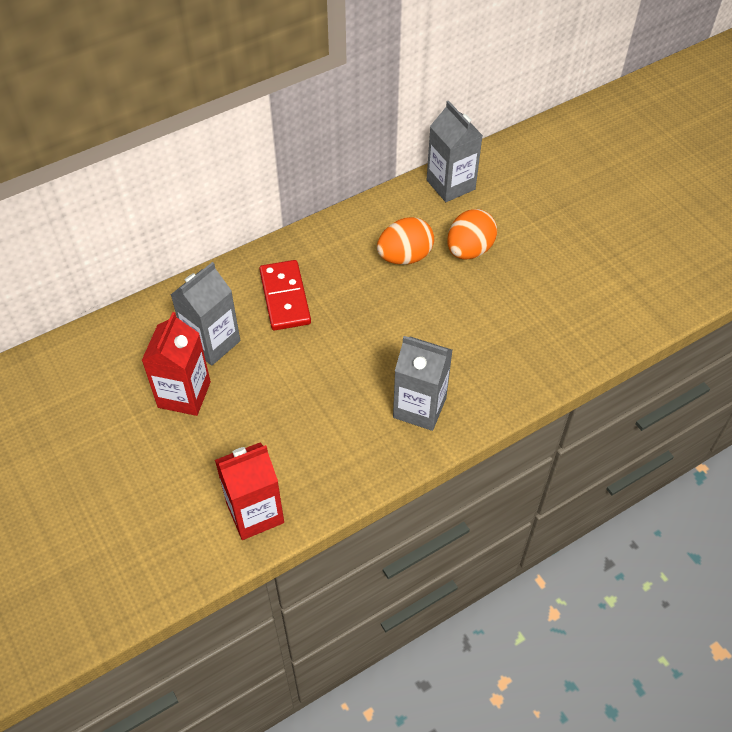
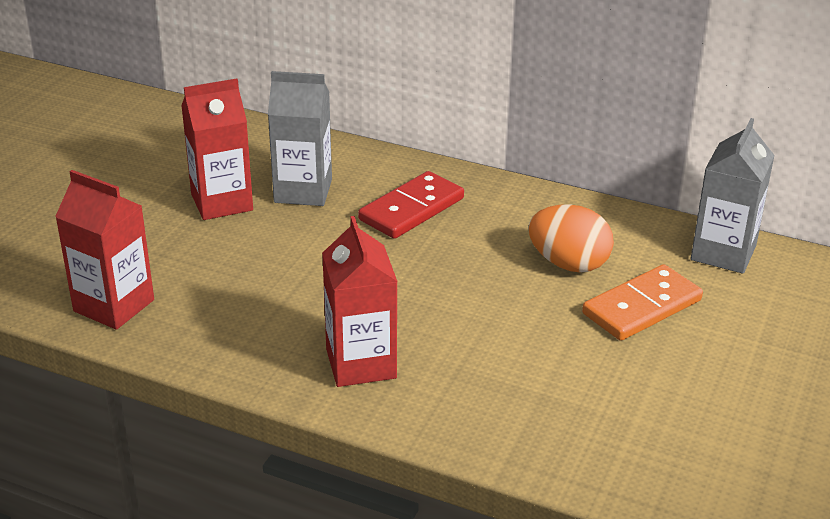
camera: 55 degrees right, 20 degrees down
grey carton [393,336,453,431] -> red carton [322,216,398,387]
orange egg [447,209,497,259] -> orange domino [582,264,703,341]

